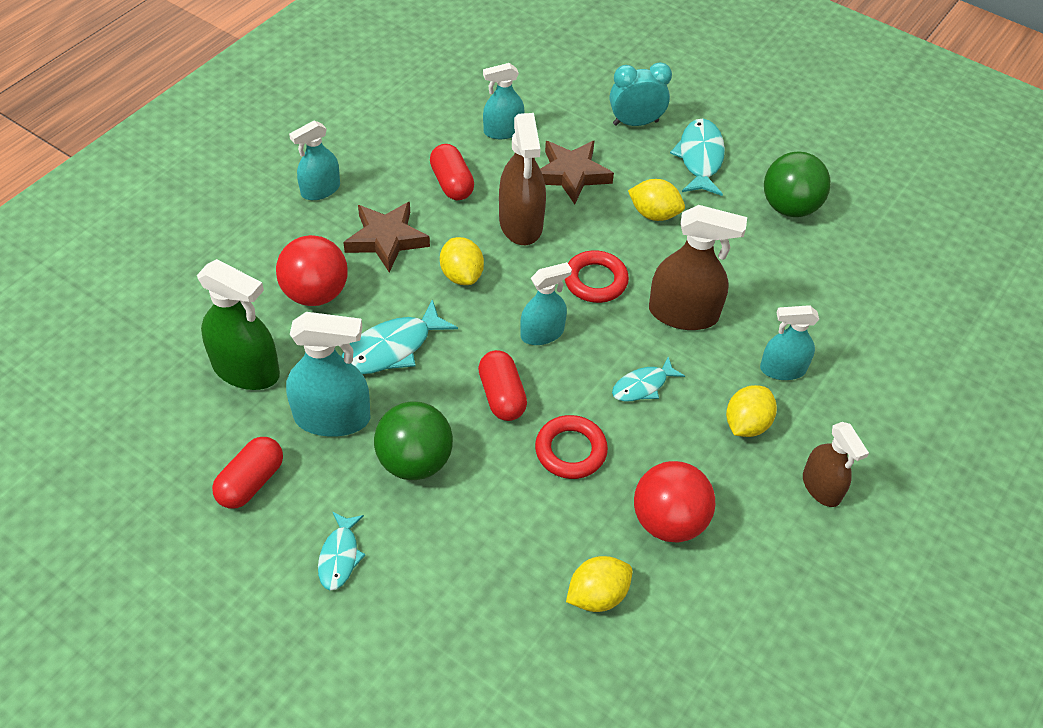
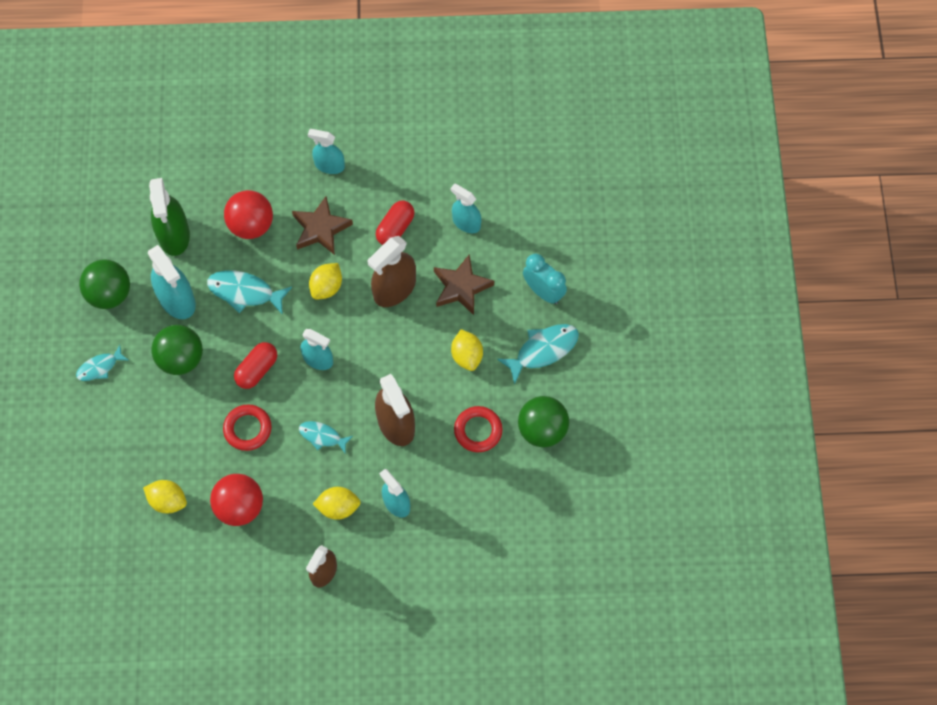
camera: 55 degrees right, 15 degrees up
red capsule [212,437,283,509] -> green ball [79,259,130,309]
red ring [565,250,629,303] -> red ring moved to [454,406,503,452]

